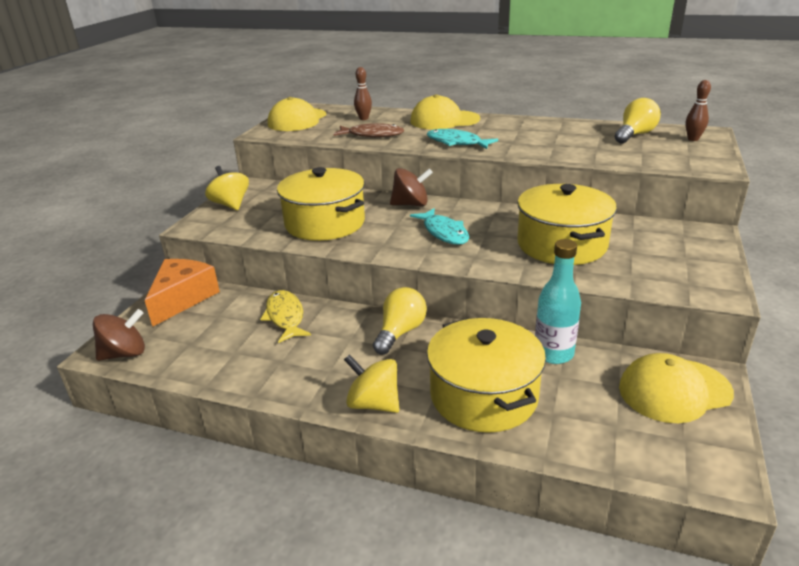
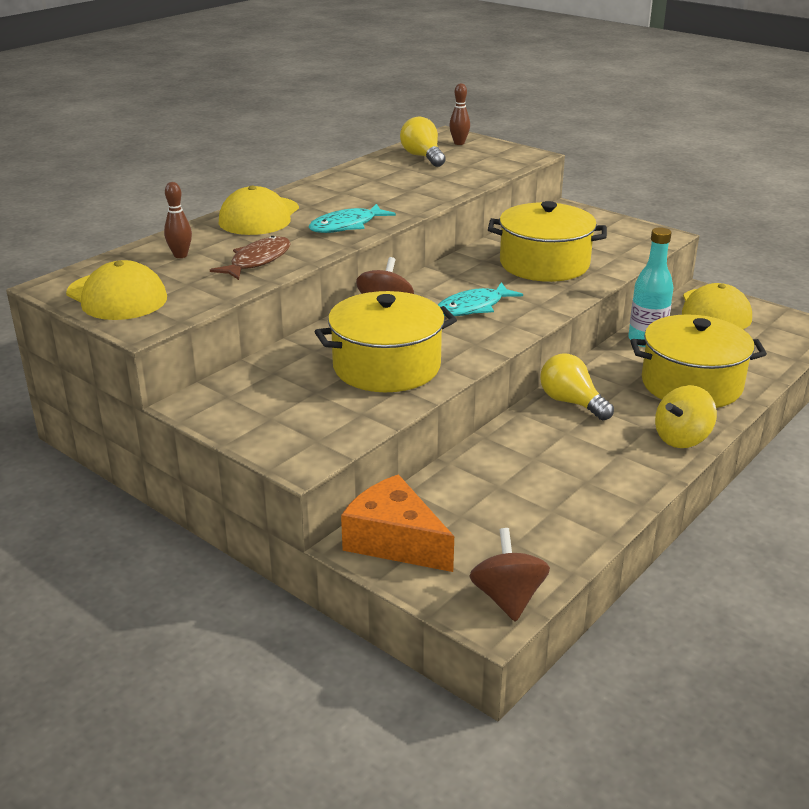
camera: 70 degrees left, 0 degrees up
yellow spinning top [205,166,249,210] -> none
yellow fish [260,290,311,343] -> none
turquoise fish [410,208,469,245] -> turquoise fish turned 150 degrees clockwise [438,282,523,316]

